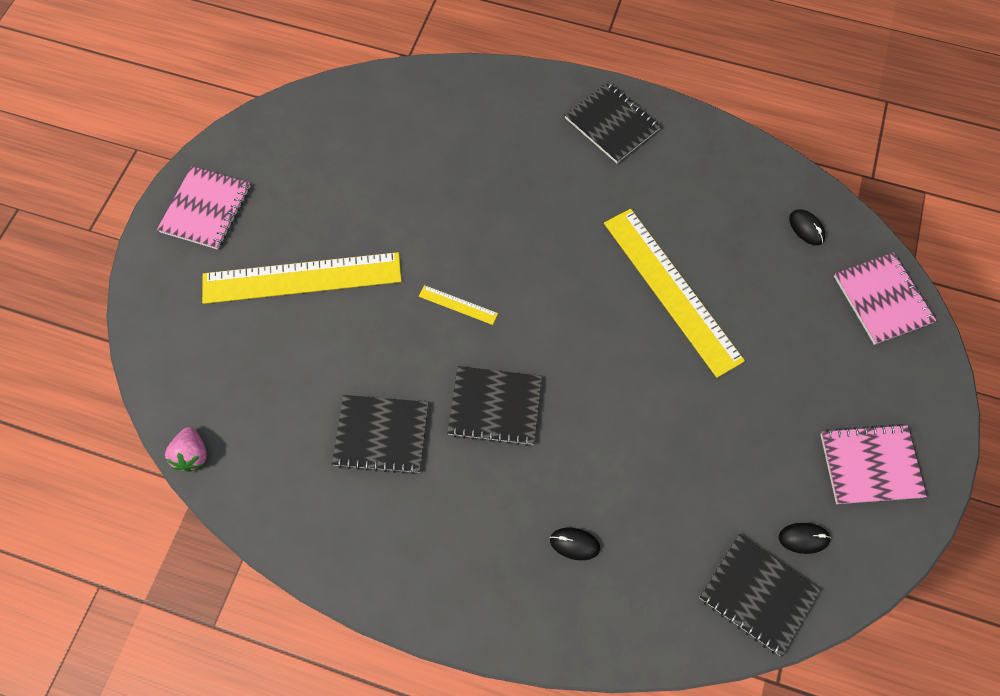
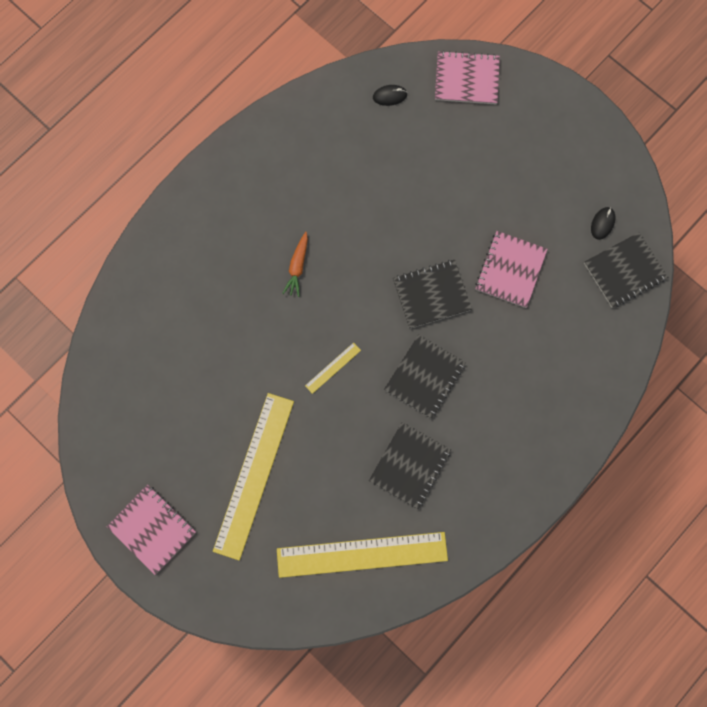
camera: 65 degrees left, 10 degrees up
pink strawberry [165,427,207,472] -> none
black mouse [550,528,600,560] -> none
black notebook [565,81,661,163] -> black notebook moved to [393,260,472,329]
yellow ruler [604,209,745,378] -> yellow ruler moved to [277,532,448,578]
pink notebook [820,424,927,504] -> pink notebook moved to [475,231,547,308]
none -> orange carrot [282,232,308,297]

